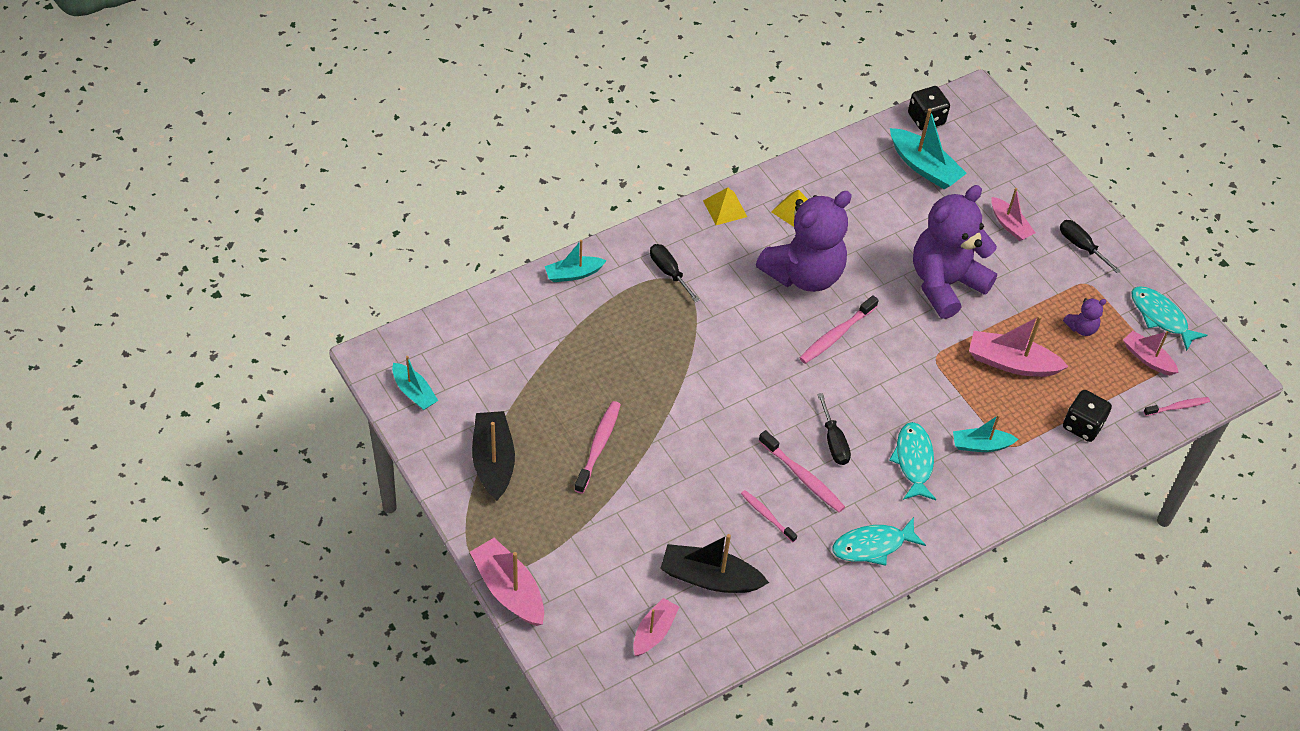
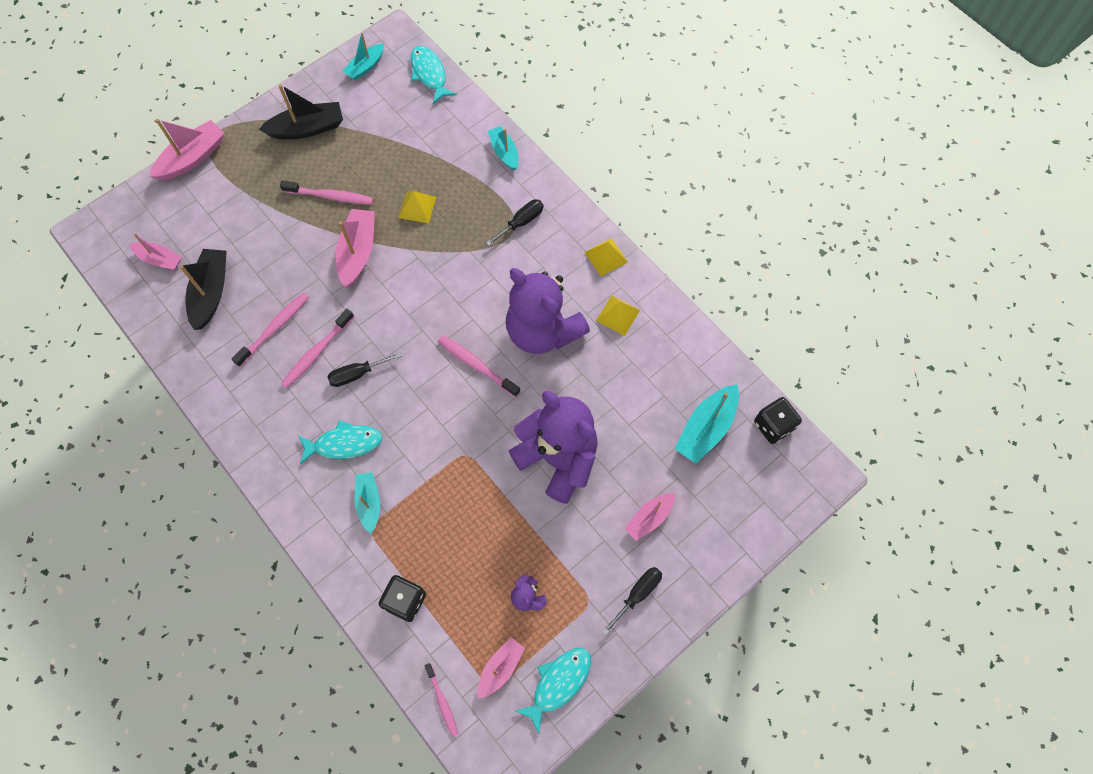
camera: 85 degrees right, 15 degrees up
pink toothbrush [741,490,797,543] -> pink toothbrush [231,292,309,367], size x1.54
turquoise fish [832,517,926,566] -> turquoise fish moved to [411,46,457,104]
pink boat [969,315,1069,377] -> pink boat moved to [335,209,375,287]
none -> yellow pyramid [399,191,436,223]

